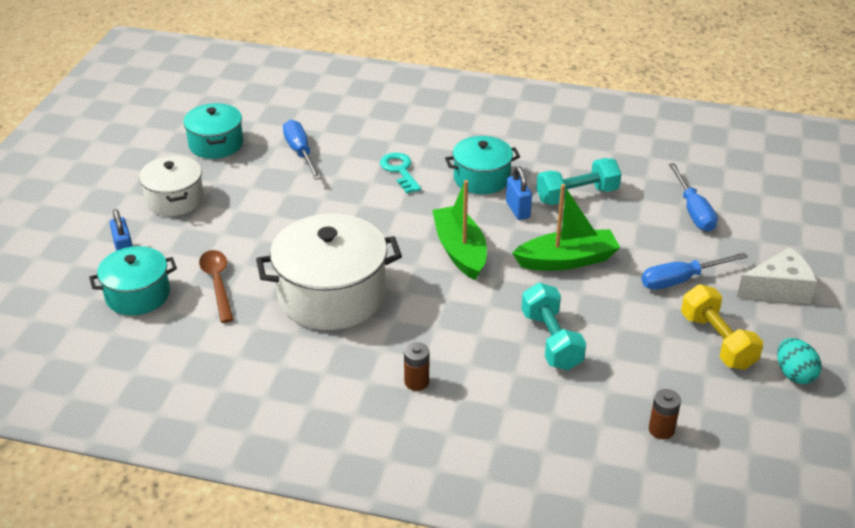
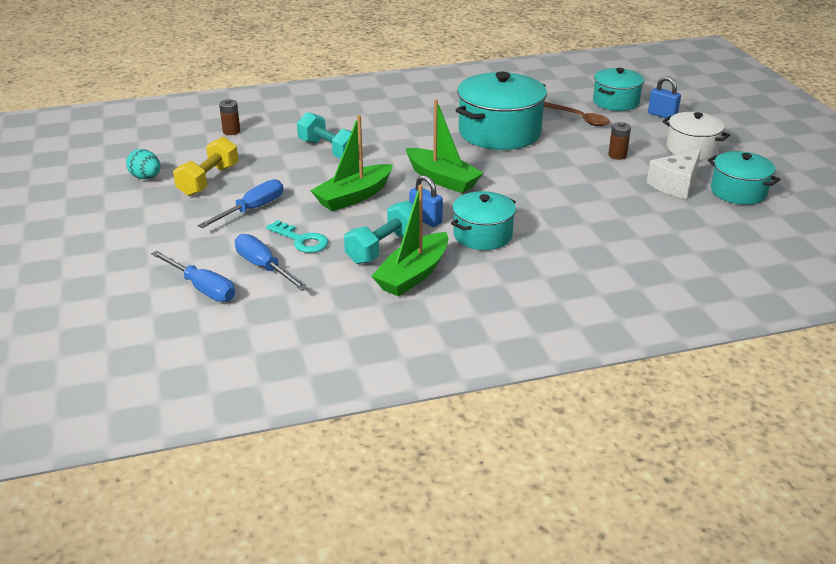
camera: 150 degrees right, 5 degrees down
white pot [256,214,402,330] -> turquoise pot [456,72,547,150]
blue screwdriver [283,120,321,180] -> blue screwdriver moved to [151,251,235,302]
turquoise key [380,153,421,194] -> turquoise key moved to [266,220,328,253]
brown battery [404,342,429,391] -> brown battery moved to [608,122,631,160]
yellow dumbbell [681,284,763,370] -> yellow dumbbell turned 75 degrees clockwise [173,137,238,196]
white cheese [737,247,817,304] -> white cheese moved to [647,149,701,199]
none -> green boat [371,184,448,297]

